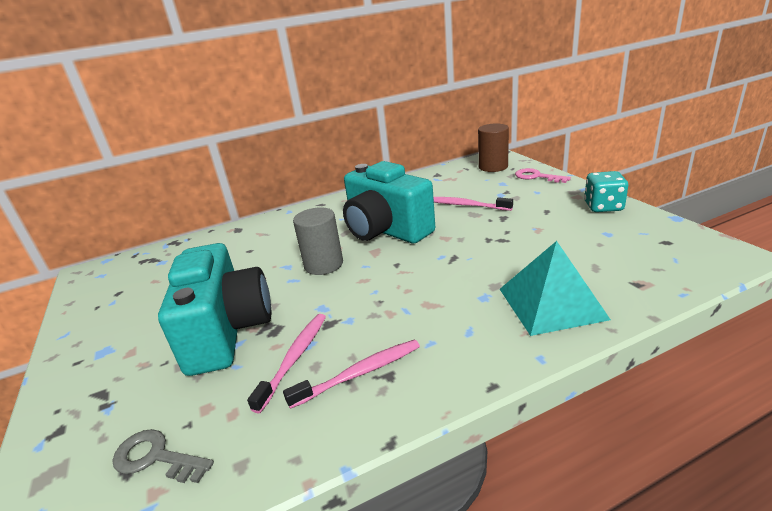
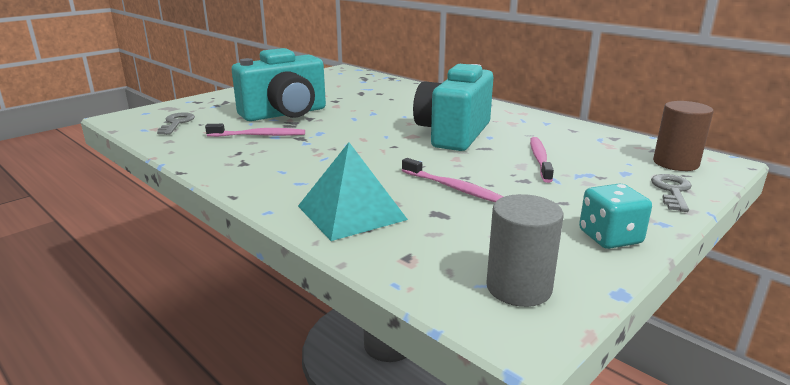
camera: 65 degrees right, 5 degrees down
pink toothbrush [283,339,420,409] -> pink toothbrush moved to [402,158,503,202]
grey cylinder [293,207,343,275] -> grey cylinder moved to [486,194,564,307]
pink key [515,168,571,183] -> grey key [651,174,692,212]

